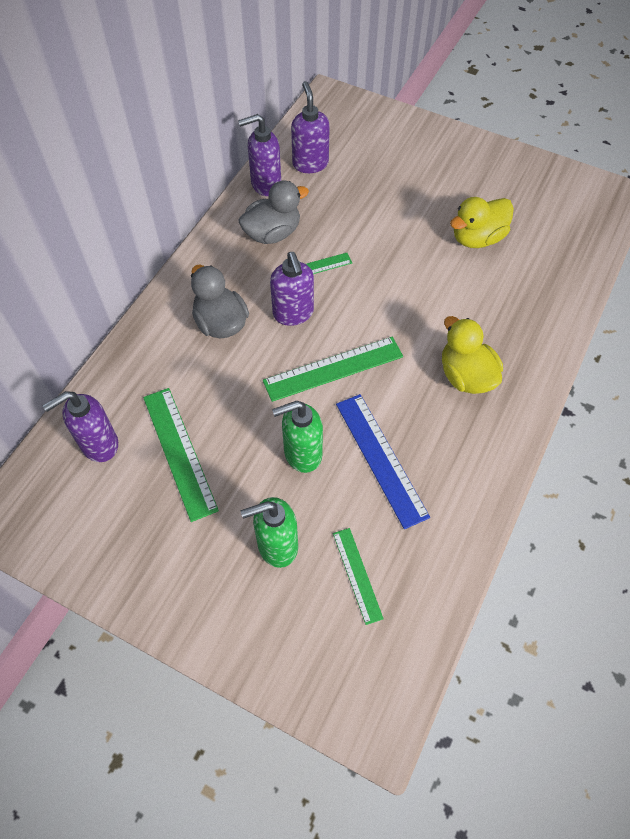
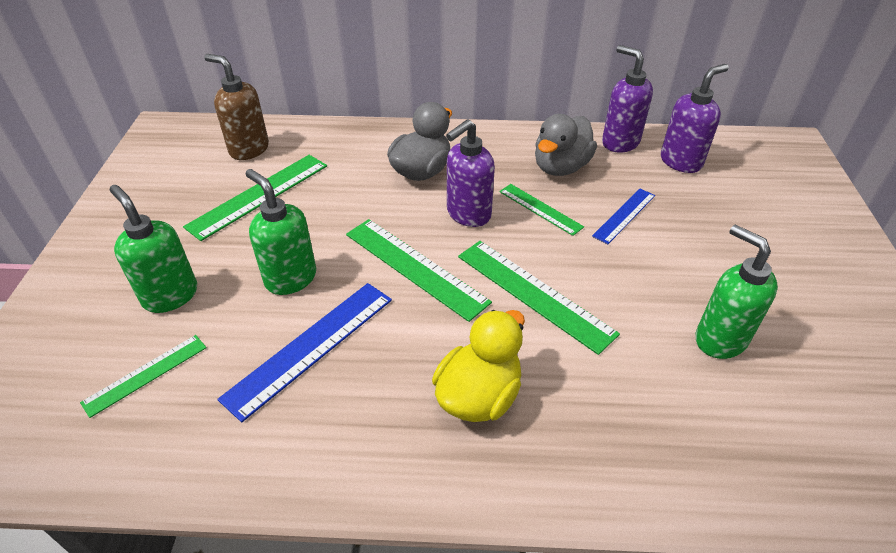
camera: 65 degrees right, 15 degrees down
purple soap dispenser [42,391,118,462] -> brown soap dispenser [204,54,269,160]
grey duck [238,180,309,244] -> grey duck turned 90 degrees clockwise [535,114,597,176]
yellow duck [450,197,514,248] -> green soap dispenser [695,225,778,359]
none -> green ruler [458,241,620,355]
none -> blue ruler [592,189,655,244]

